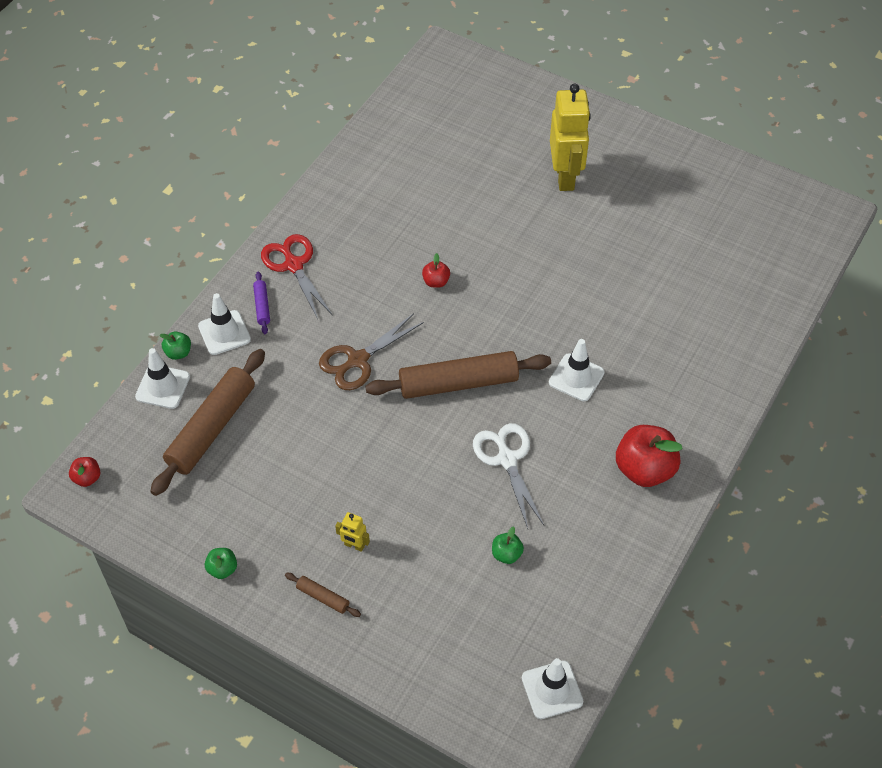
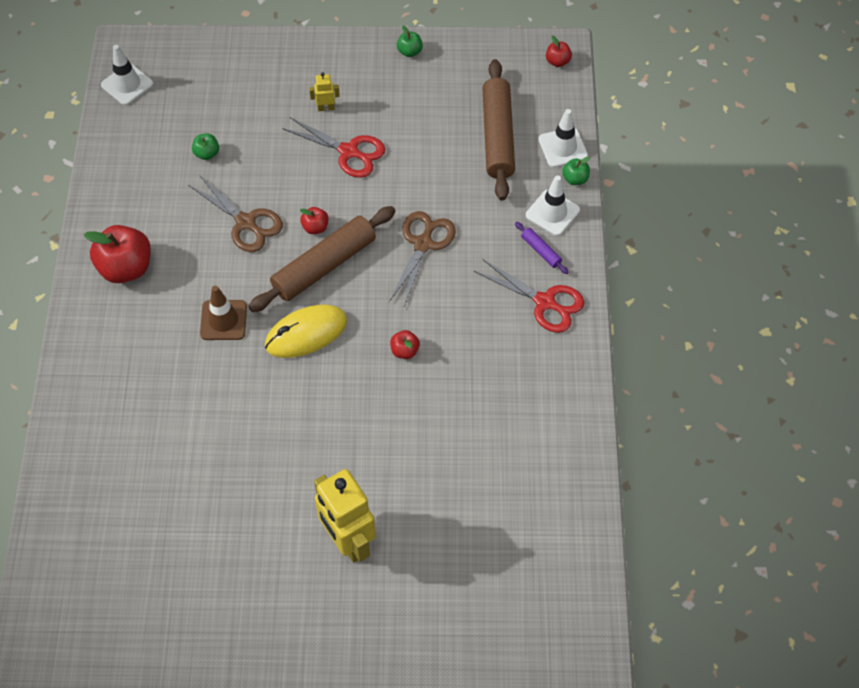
camera: 150 degrees right, 5 degrees up
brown rolling pin [285,573,361,617] -> none
white scissors [473,423,544,529] -> brown scissors [188,175,283,252]
white traffic cone [549,339,605,401] -> brown traffic cone [200,286,247,340]
none -> yellow mouse [265,304,347,358]
none -> red scissors [282,117,385,178]
none -> red apple [300,207,328,234]

